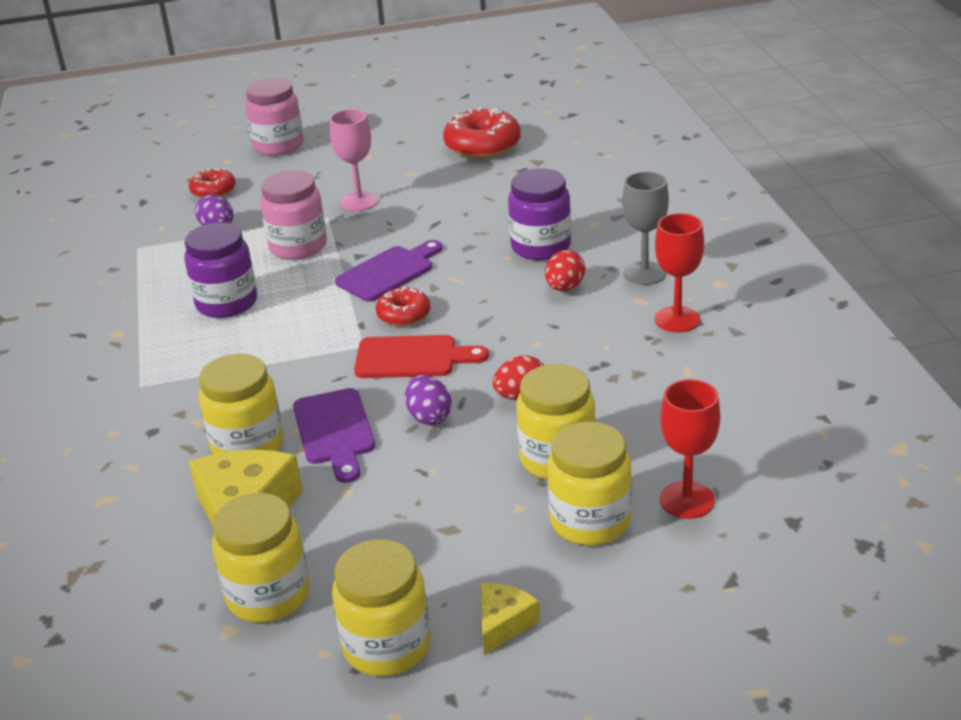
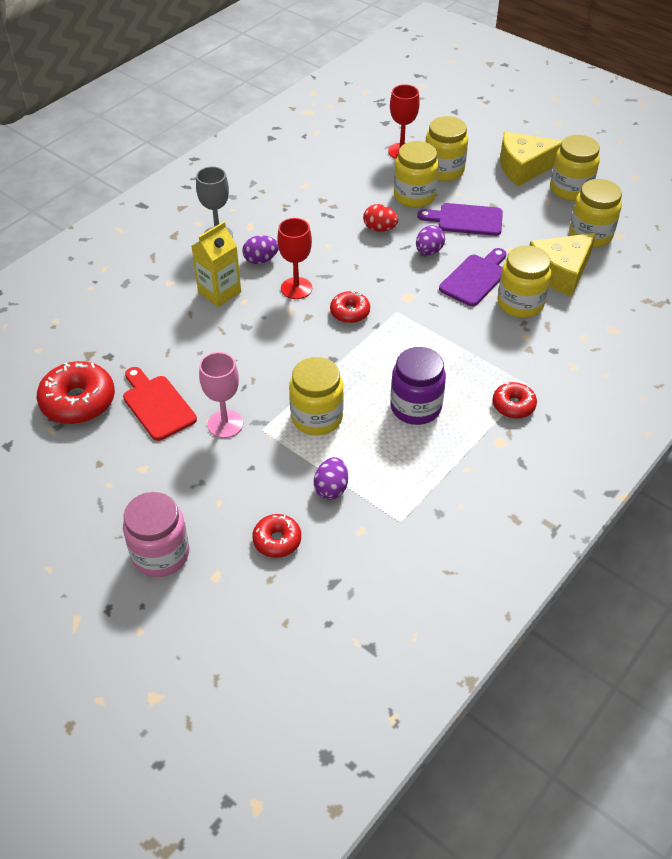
camera: 130 degrees left, 15 degrees up
pink jar [260,170,327,260] -> yellow jar [289,357,344,435]
purple cutting board [335,240,442,302] -> purple cutting board moved to [417,203,503,236]
red cutting board [354,335,489,378] -> red cutting board moved to [123,367,197,441]
yellow cheese [481,583,540,655] -> yellow cheese [500,132,563,186], size x1.89
purple jar [508,168,571,260] -> yellow carton [191,222,241,307]
red egg [545,250,585,291] -> purple egg [242,235,279,264]
red goblet [655,213,704,332] -> red goblet moved to [277,218,312,299]
none -> red donut [493,382,537,419]

